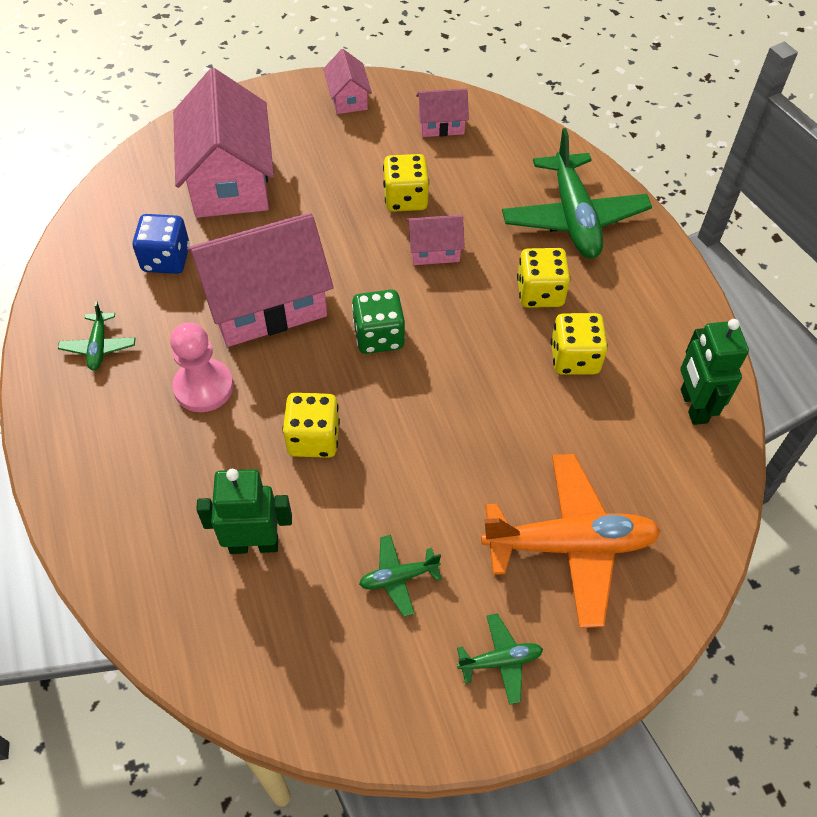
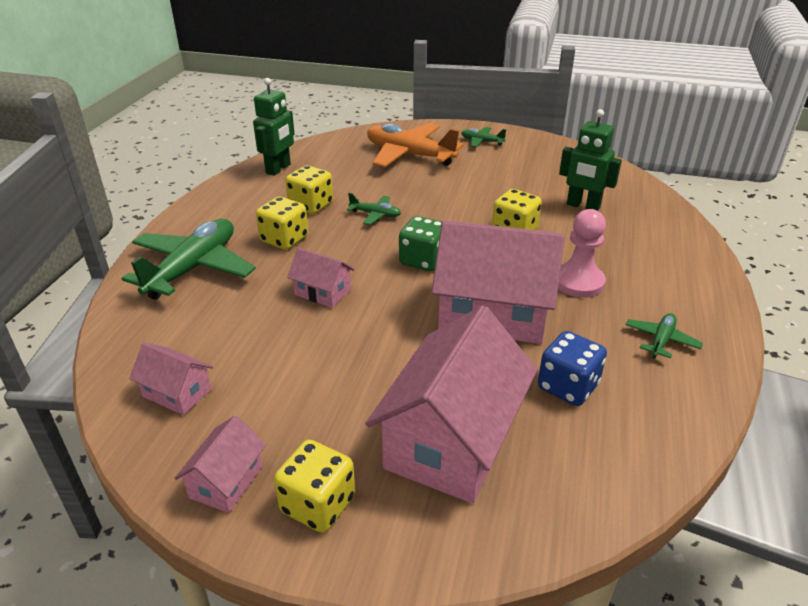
camera: 145 degrees left, 20 degrees down
green plane [359,535,442,617] -> green plane moved to [347,193,401,225]
yellow dice [383,154,429,212] -> yellow dice moved to [274,440,355,533]

